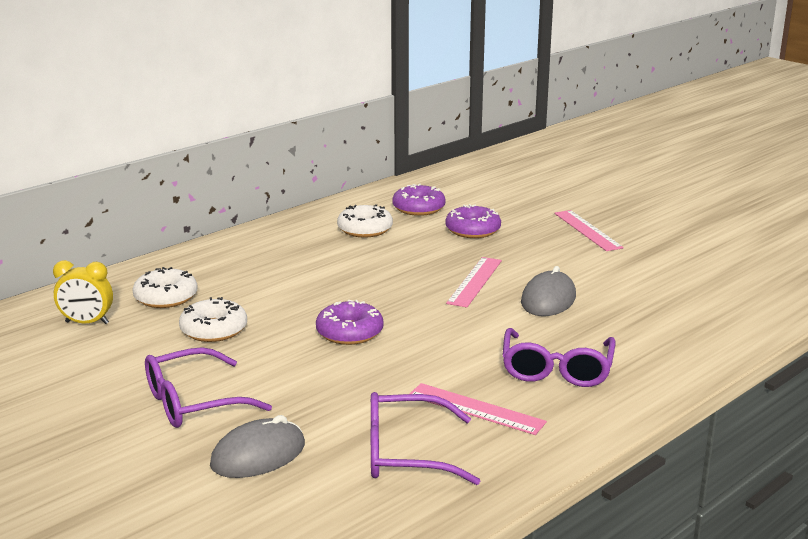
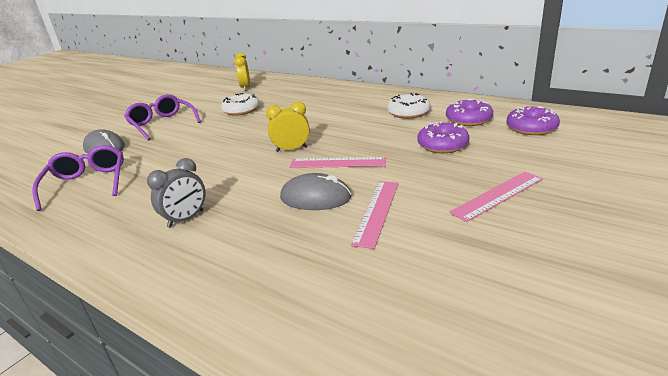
camera: 80 degrees right, 5 degrees up
white donut [132,267,198,308] -> none
purple donut [316,300,383,345] -> purple donut moved to [506,106,560,135]
pink ruler [409,383,547,435] -> pink ruler moved to [351,181,399,249]
purple glasses [502,328,616,387] -> grey clock [147,158,205,228]
none -> yellow clock [266,102,310,152]

